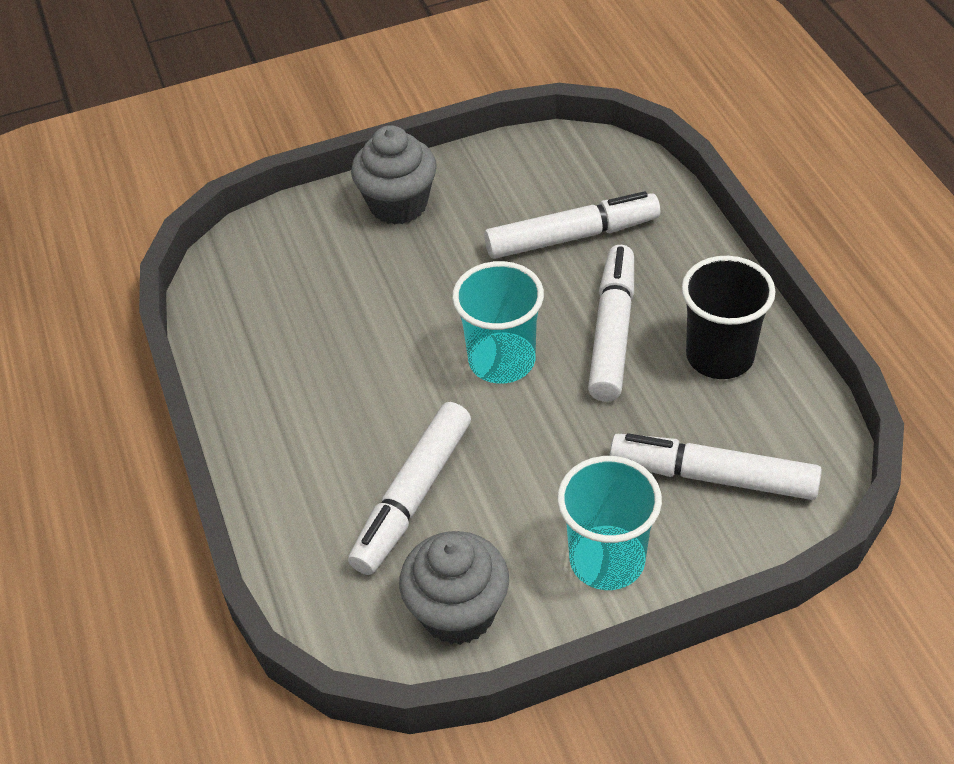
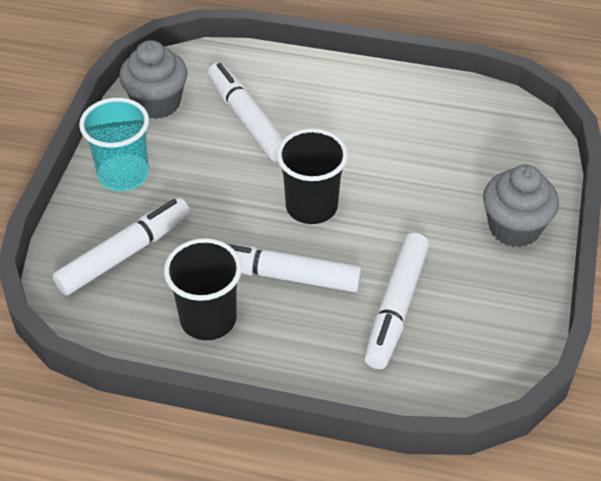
camera: 120 degrees right, 0 degrees up
turquoise cup [452,261,544,384] -> black cup [277,129,348,224]
white marker [588,245,634,402] -> white marker turned 150 degrees clockwise [228,244,362,292]

